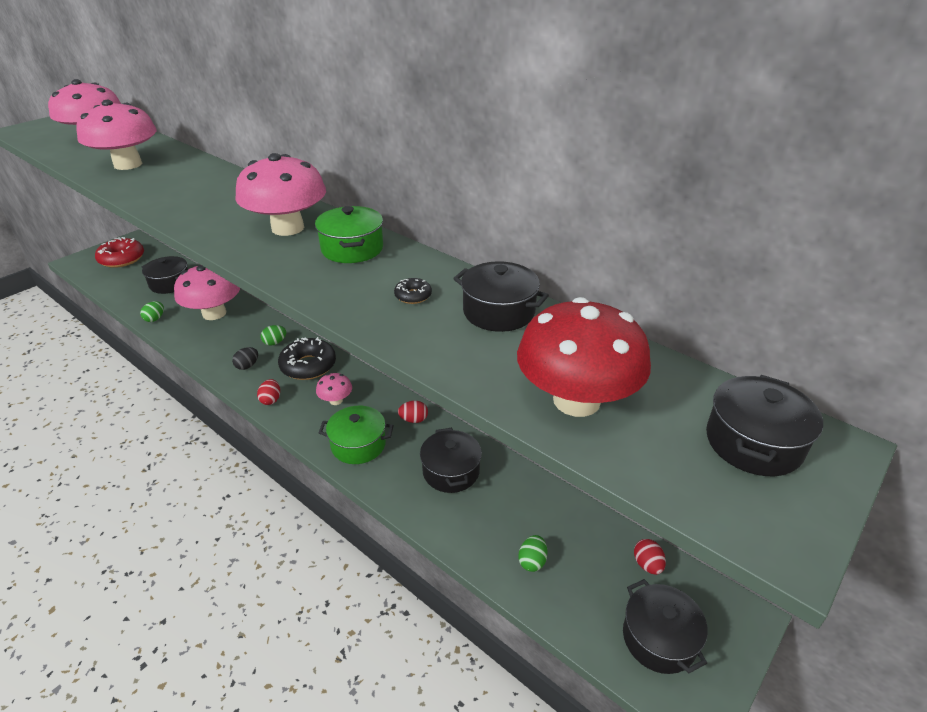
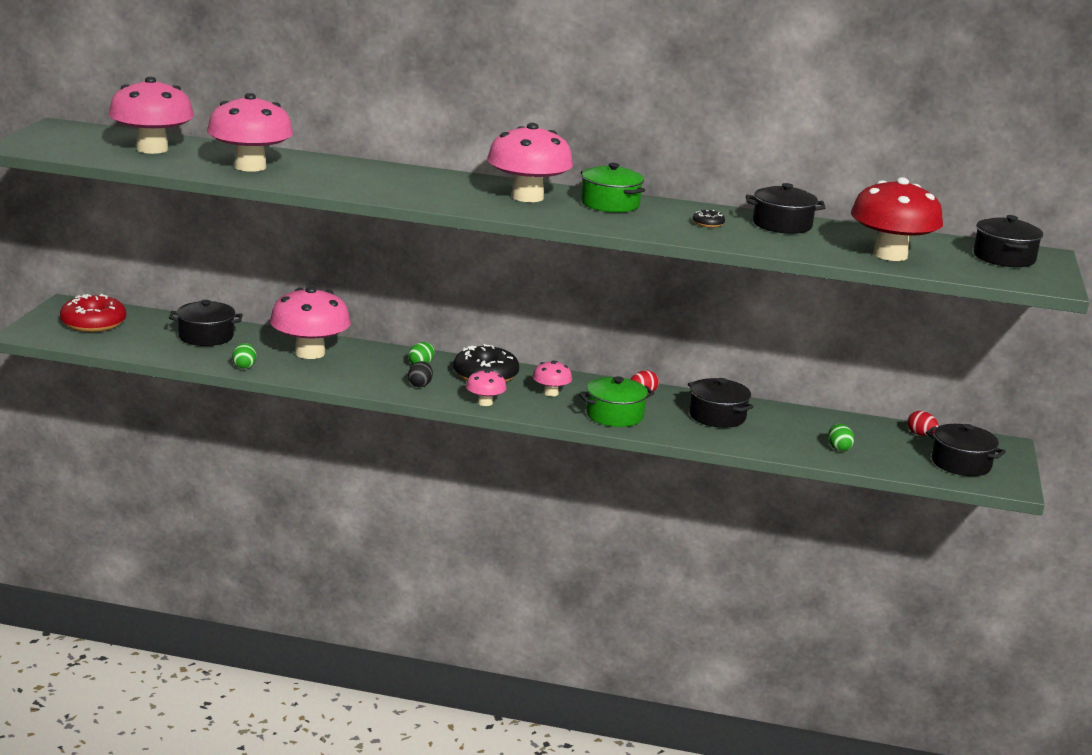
camera: 30 degrees left, 15 degrees down
red egg [257,379,280,405] -> pink mushroom [466,370,507,406]

